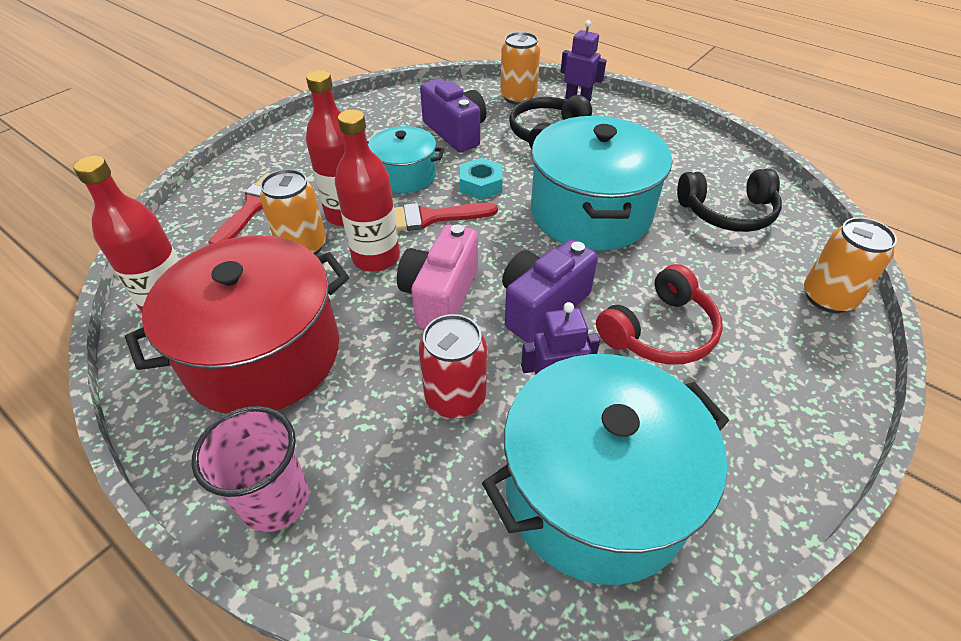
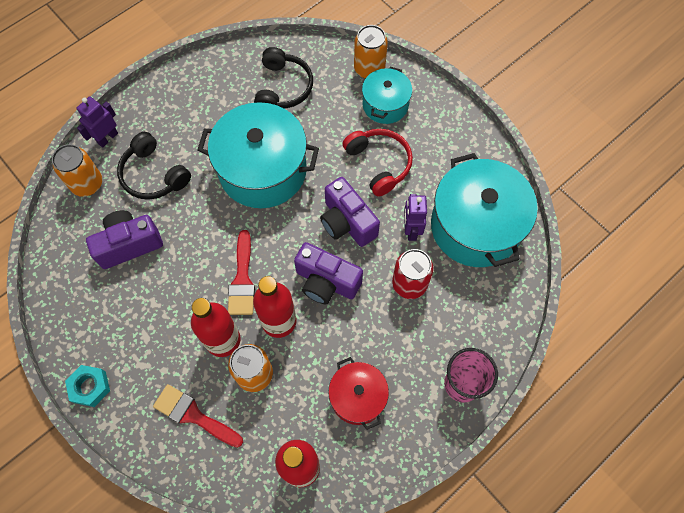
camera: 80 degrees left, 20 degrees up
red pot [125,235,349,414] -> red pot [328,357,389,430], size x0.55
turquoise pot [367,126,445,193] -> turquoise pot moved to [362,66,412,124]
pink camera [397,224,478,329] -> purple camera [294,242,363,304]
turquoise nut [460,158,503,200] -> turquoise nut moved to [65,365,110,407]

